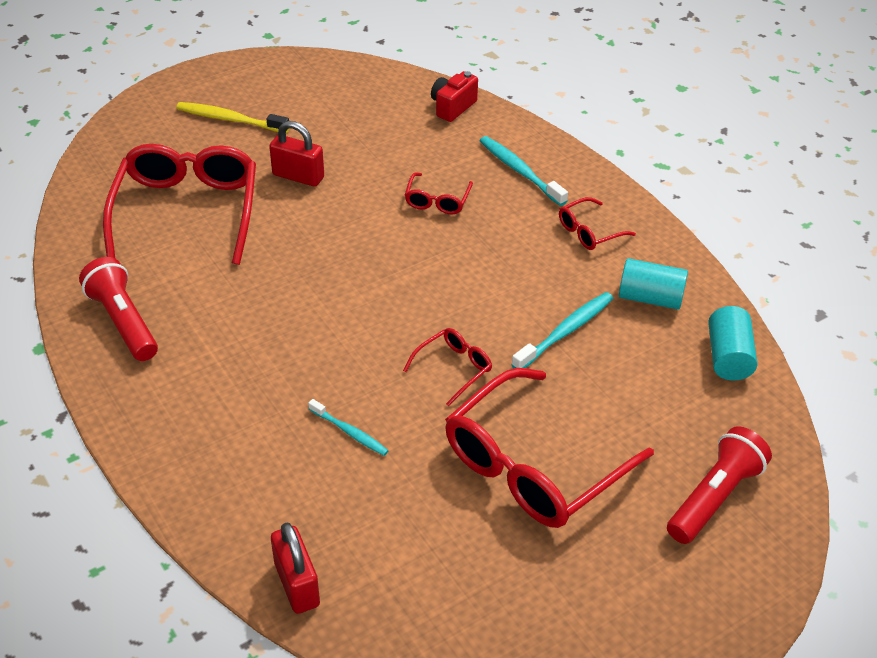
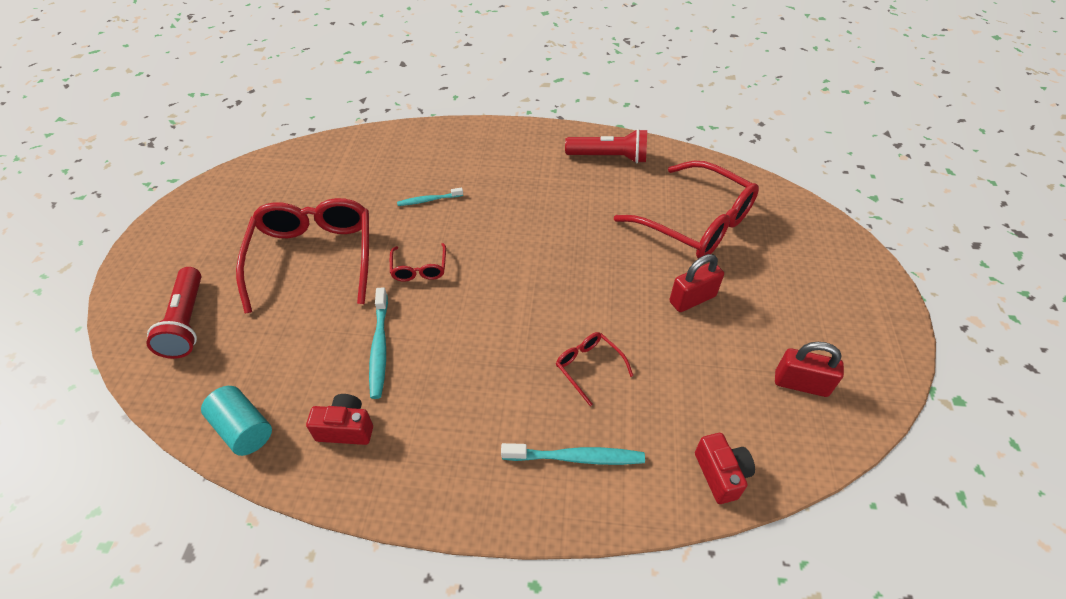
camera: 130 degrees right, 5 degrees up
yellow toothbrush [176,102,290,133] -> none
red padlock [271,522,320,614] -> red padlock moved to [775,342,844,397]
red glasses [559,197,636,250] -> none
turquoise cylinder [619,258,688,310] -> red camera [306,394,373,445]

